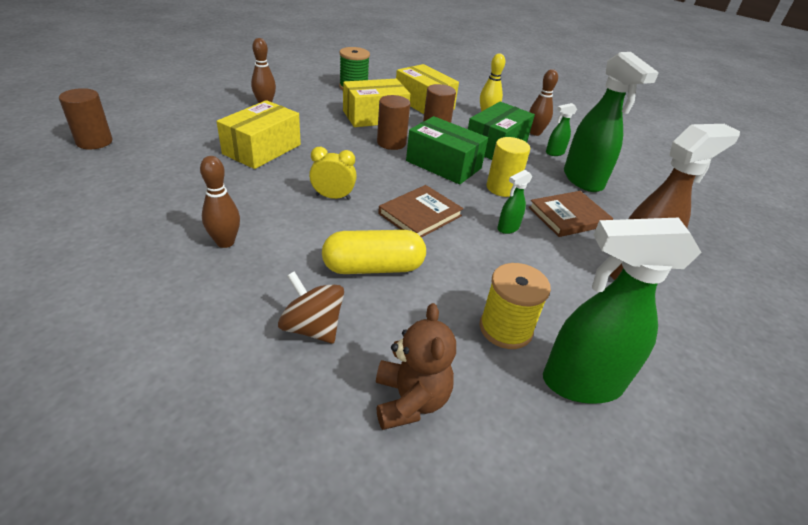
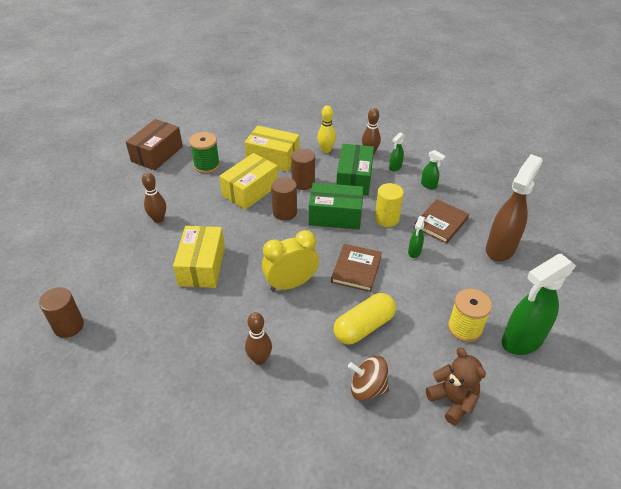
camera: 25 degrees left, 5 degrees up
yellow clock [309,147,357,200] -> yellow clock [262,230,319,291], size x1.58
green spray bottle [564,52,659,192] -> green spray bottle [421,150,445,189], size x0.45
none -> brown box [126,119,183,170]

